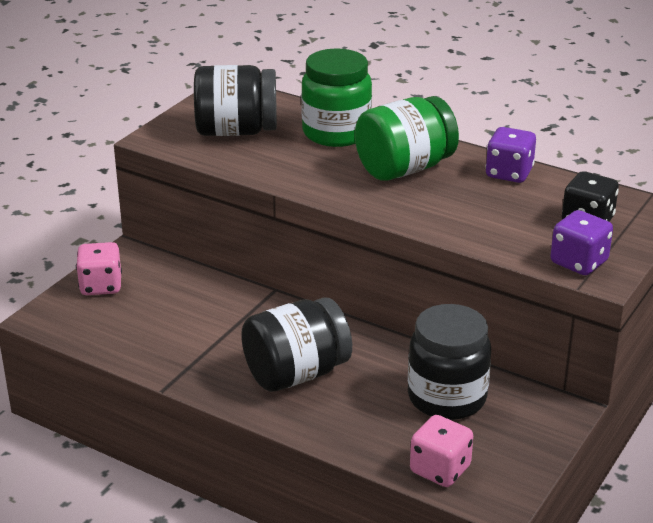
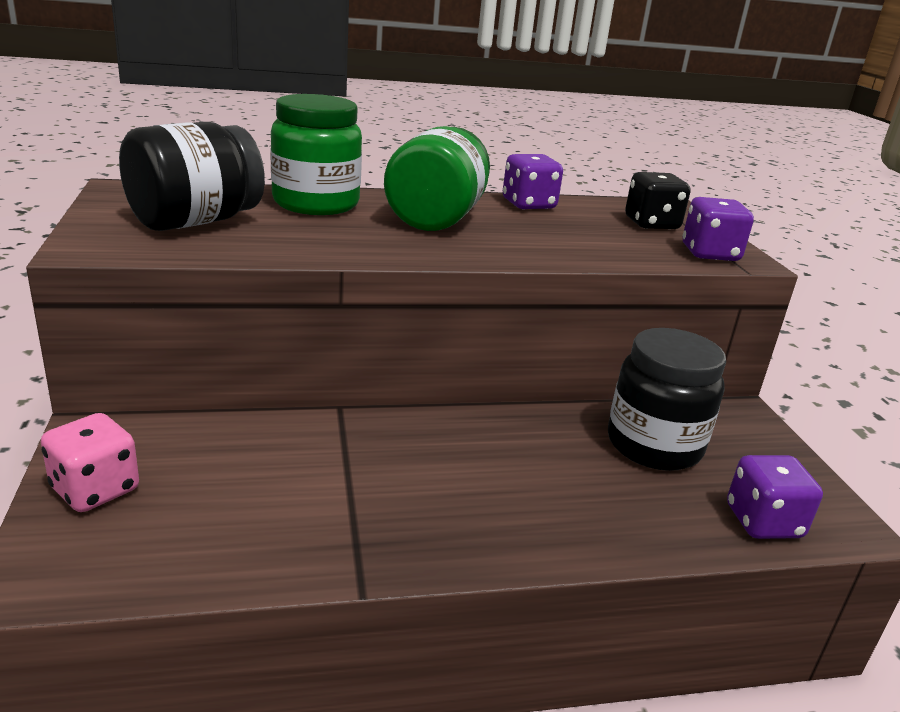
camera: 45 degrees left, 5 degrees down
black jar [241,297,352,392] -> none
pink dice [410,415,473,487] -> purple dice [727,455,823,539]

